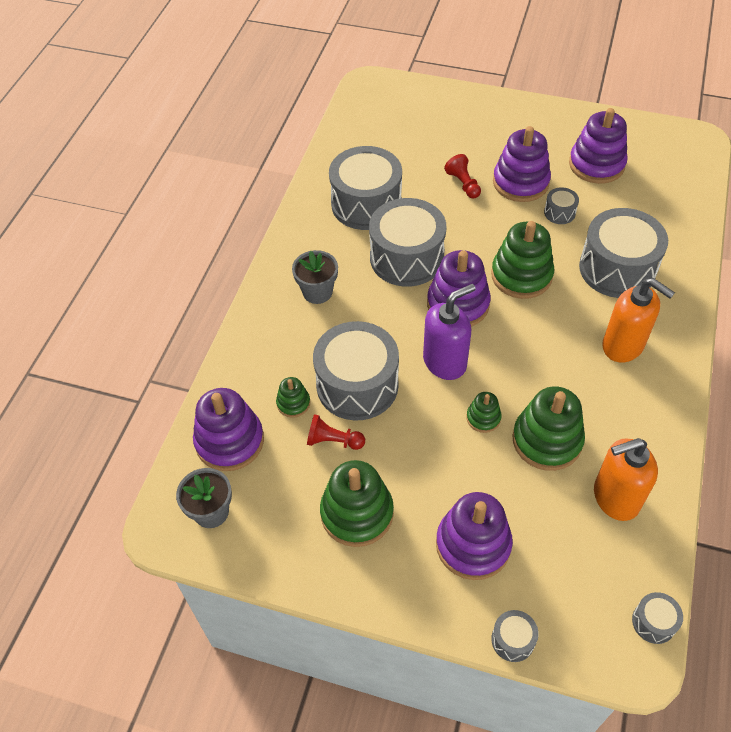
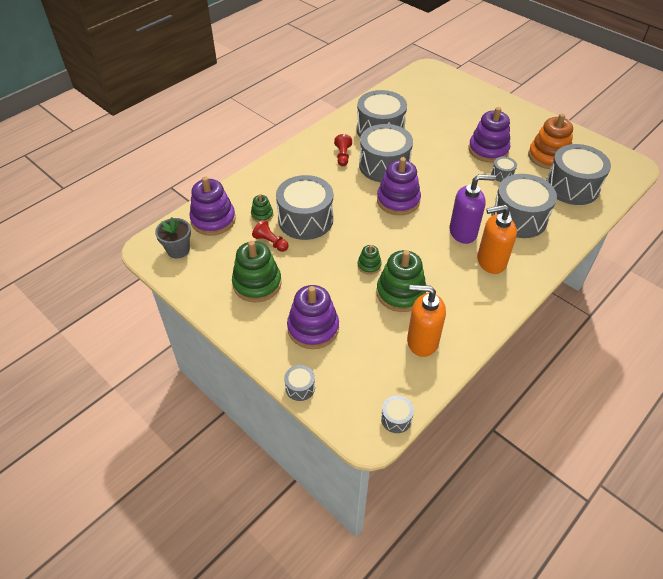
camera: 25 degrees right, 5 degrees down
grey flower pot [292,250,338,304] -> none
purple soap dispenser [423,284,476,380] -> purple soap dispenser moved to [449,174,496,244]
red pawn [444,154,481,199] -> red pawn moved to [334,134,352,166]
green stacking toy [491,221,554,299] -> none
purple stacking toy [569,108,628,184] -> orange stacking toy [528,114,573,169]
orange soap dispenser [602,278,675,362] -> orange soap dispenser turned 105 degrees clockwise [477,205,517,274]
none -> grey drum [546,144,611,205]

